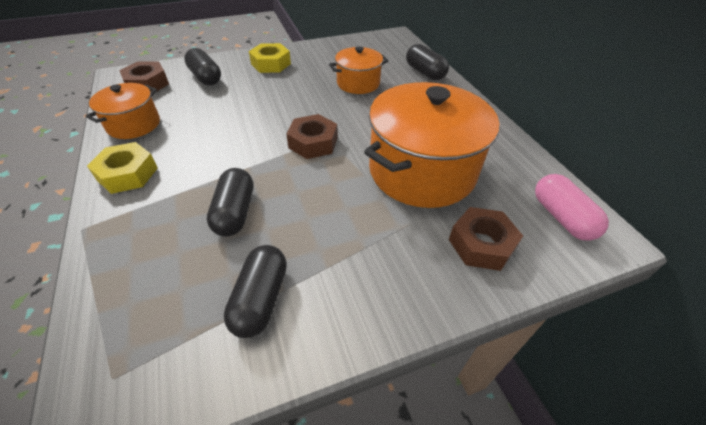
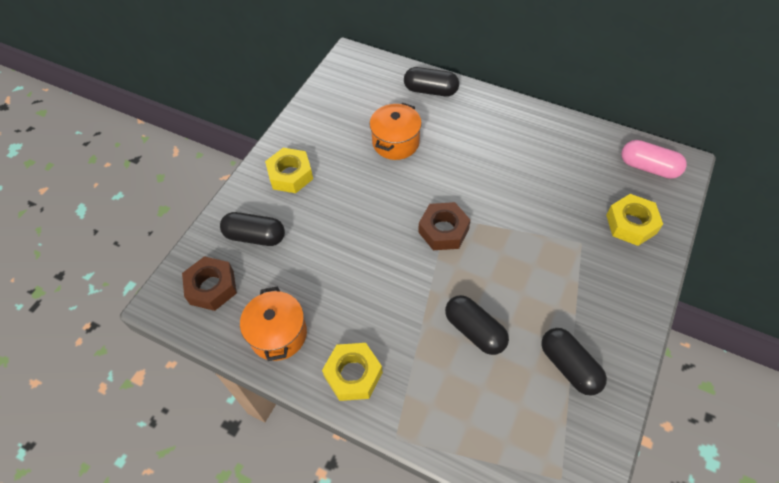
camera: 40 degrees left, 10 degrees up
orange pot [364,82,499,208] -> none
brown nut [449,207,523,271] -> yellow nut [606,194,663,246]

